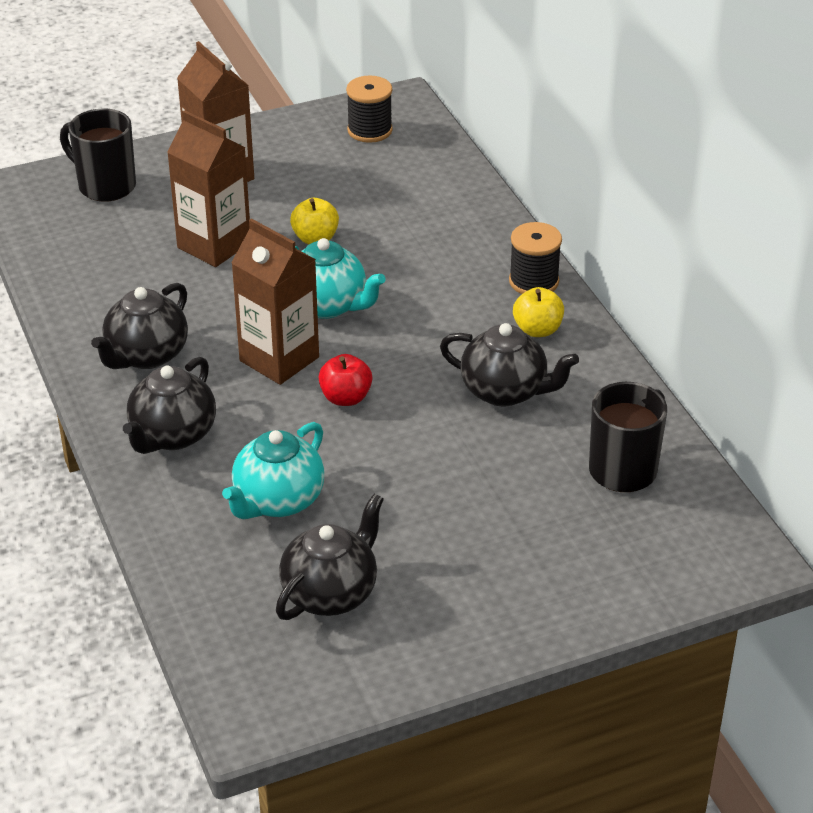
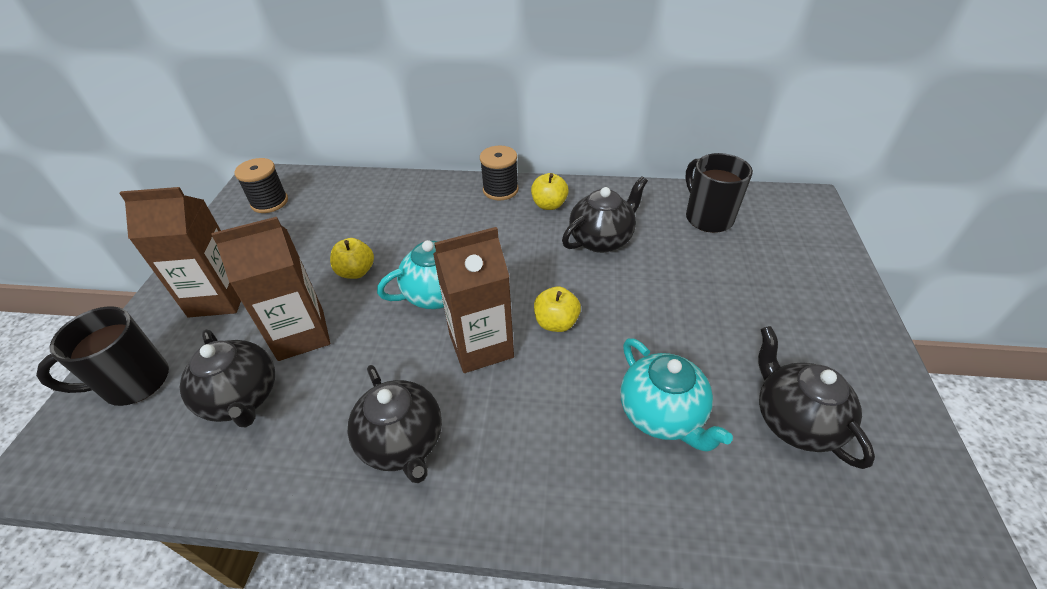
camera: 60 degrees left, 5 degrees up
black teapot [123,357,216,454] -> black teapot moved to [180,330,275,427]
red apple [319,354,372,406] -> yellow apple [534,286,581,332]

